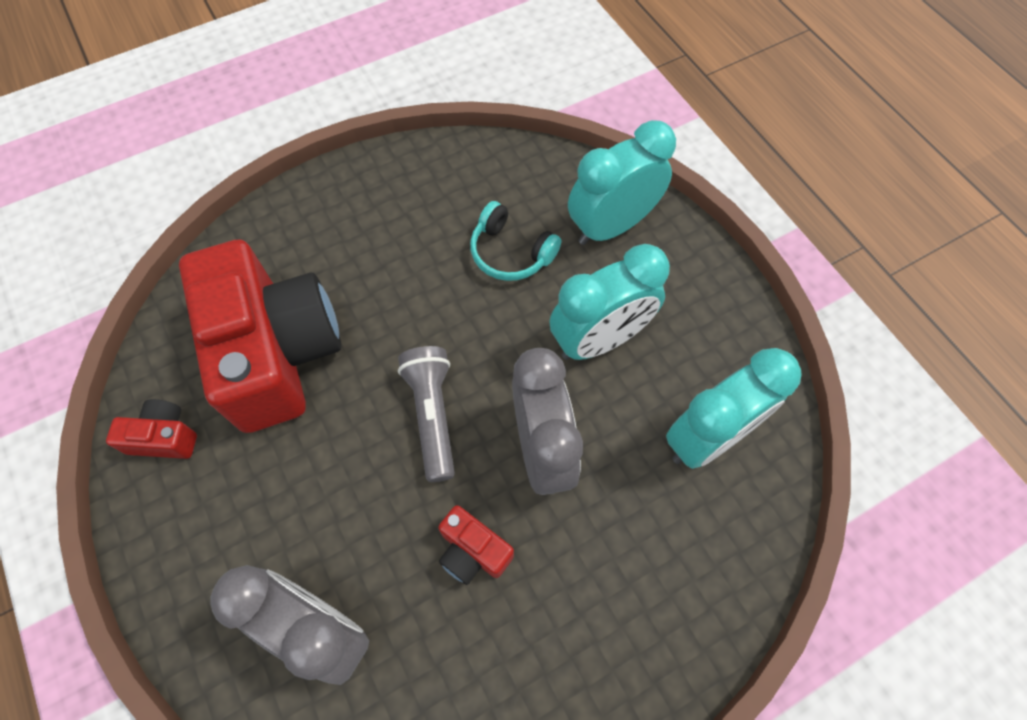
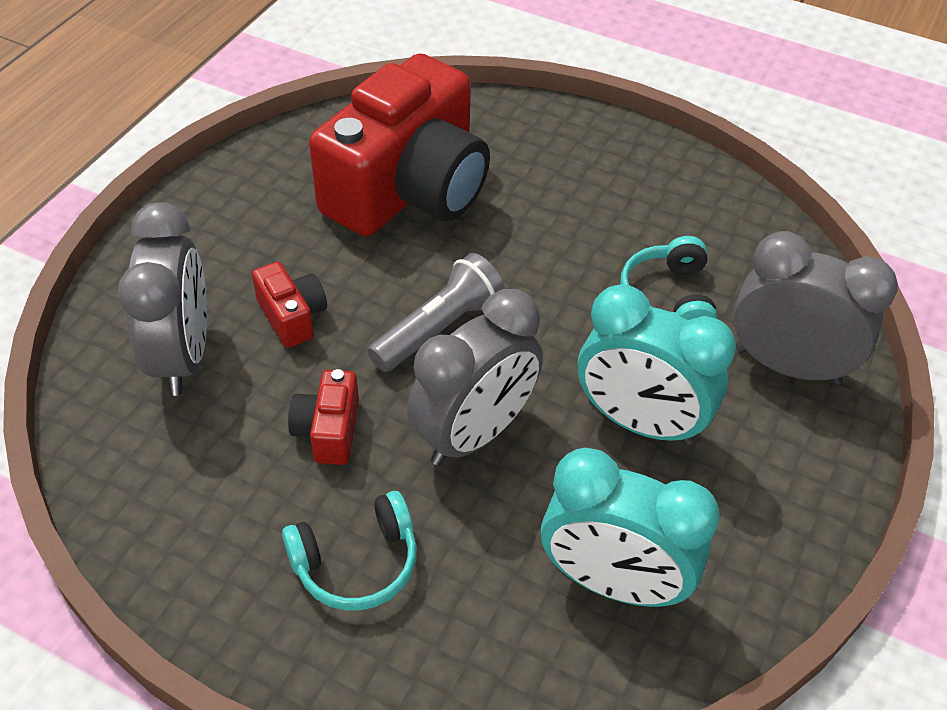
camera: 55 degrees right, 15 degrees down
red camera [106,399,197,459] -> red camera moved to [252,262,327,348]
turquoise clock [568,120,676,245] -> grey clock [733,231,898,385]
none -> turquoise headphones [282,491,417,611]

